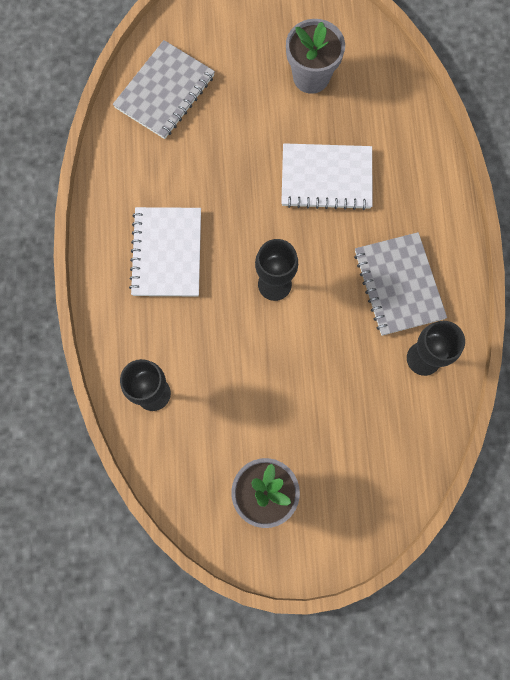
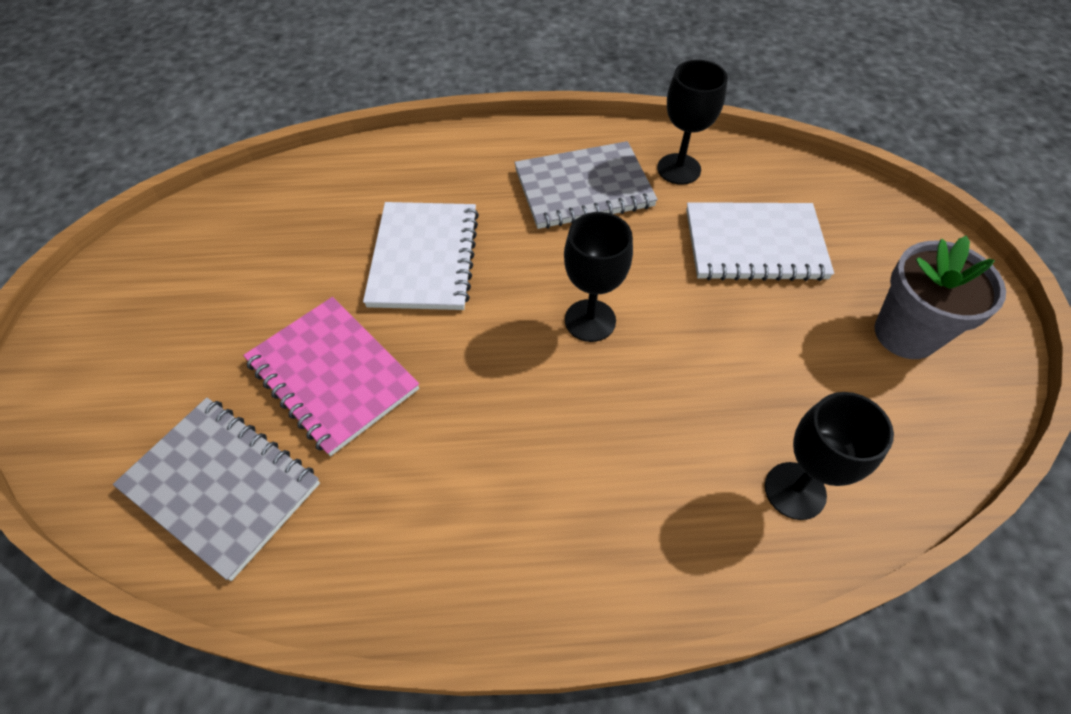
camera: 90 degrees left, 20 degrees down
white notebook [129,207,201,296] -> white notebook moved to [686,202,834,281]
grey flower pot [286,19,345,94] -> none
none -> pink notebook [243,297,419,456]

